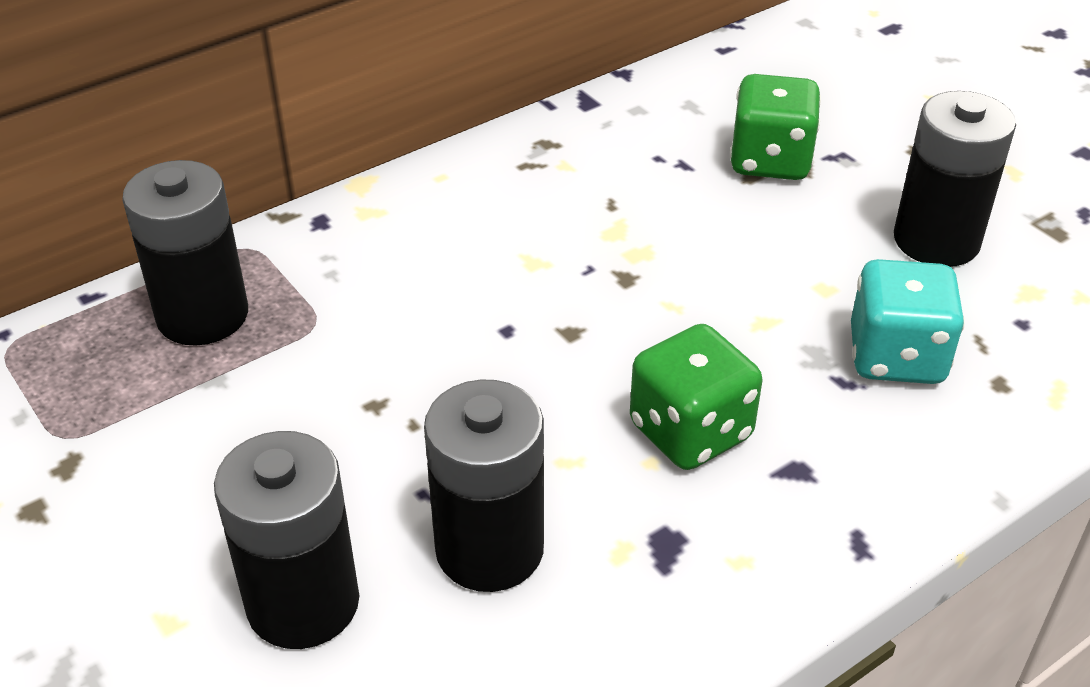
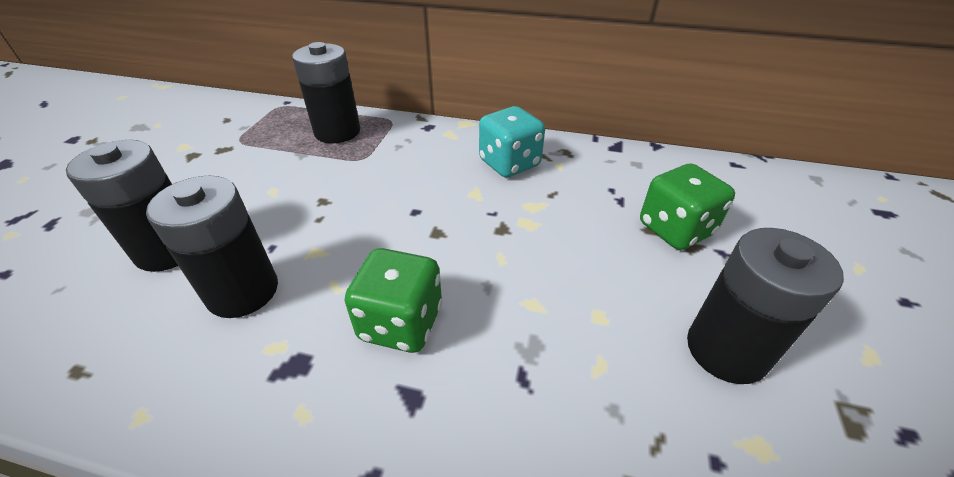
camera: 50 degrees right, 0 degrees up
turquoise dice [851,259,965,384] -> turquoise dice moved to [479,106,545,178]

